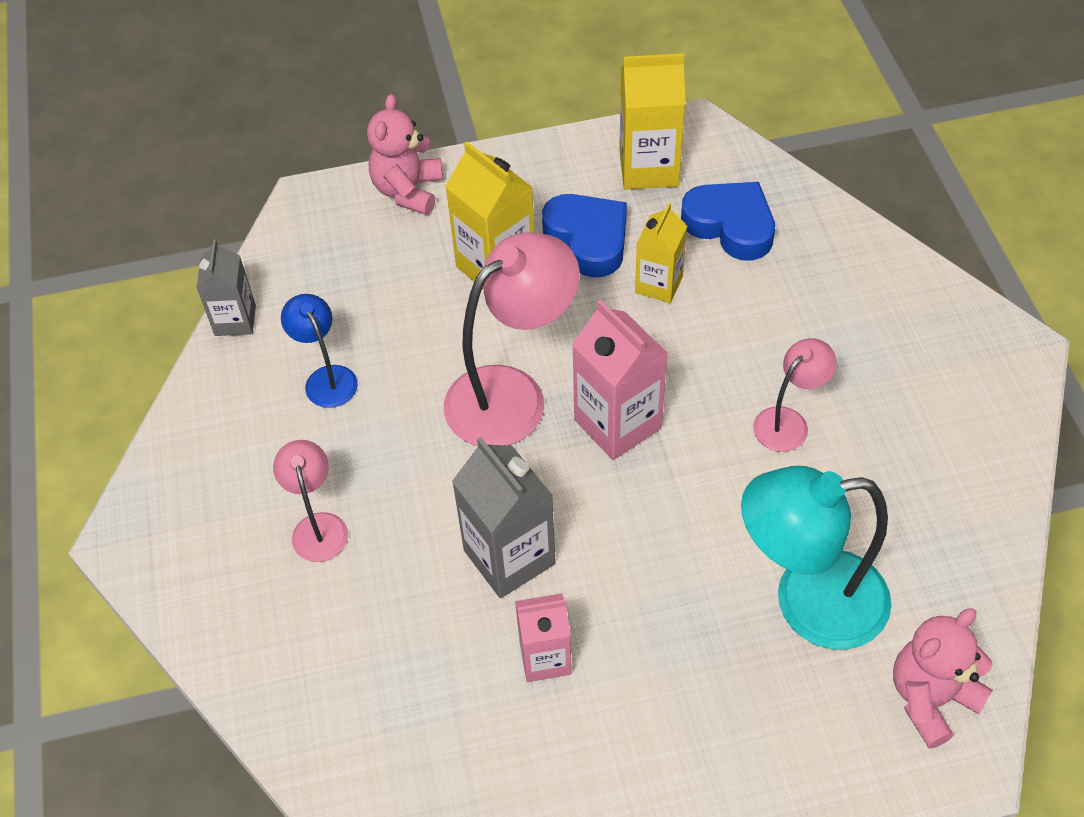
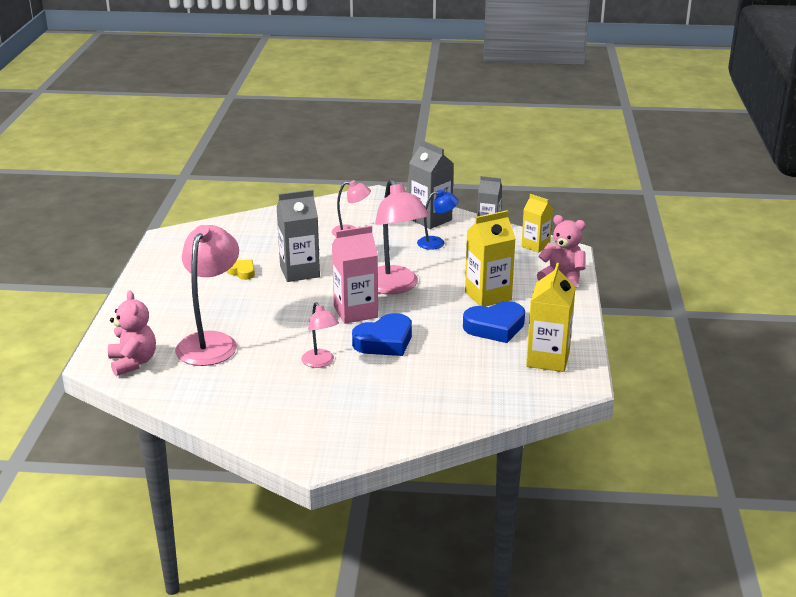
camera: 105 degrees right, 25 degrees down
pink carton [515,593,572,682] -> yellow heart [227,260,255,280]
yellow carton [635,203,687,303] -> yellow carton moved to [521,194,553,253]
blue heart [681,182,775,261] -> blue heart moved to [352,313,412,356]
turquoise lamp [741,466,892,650] -> pink lamp [175,225,239,366]
none -> grey carton [409,140,454,229]

